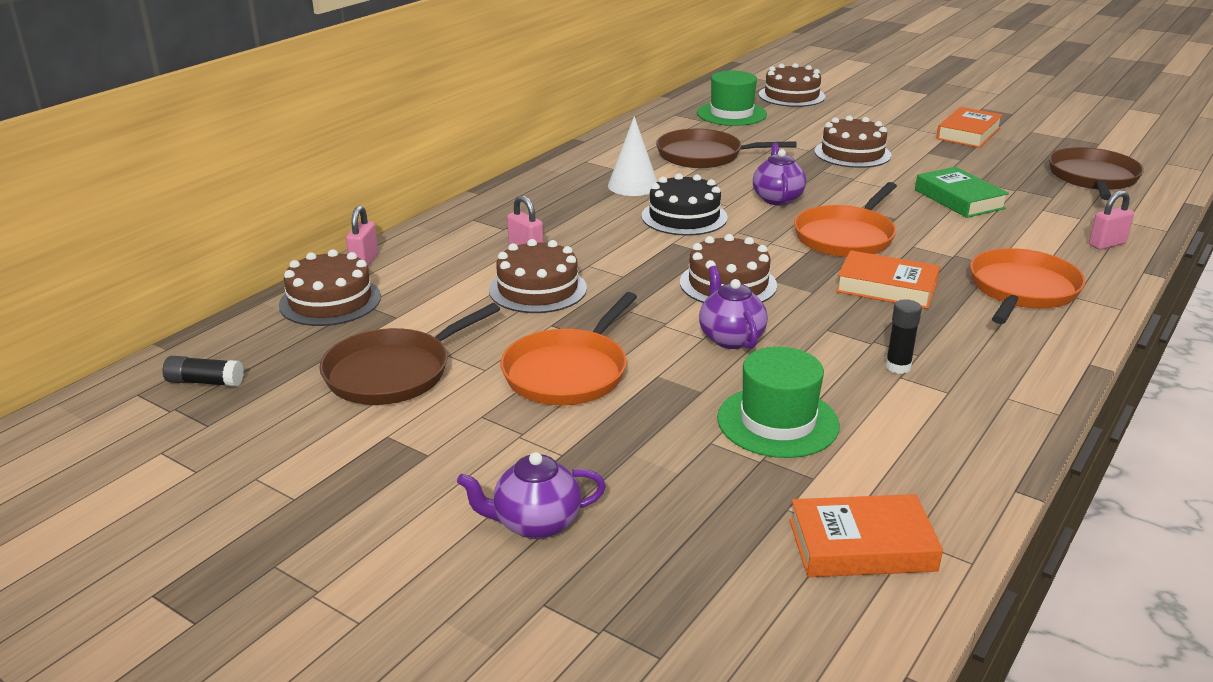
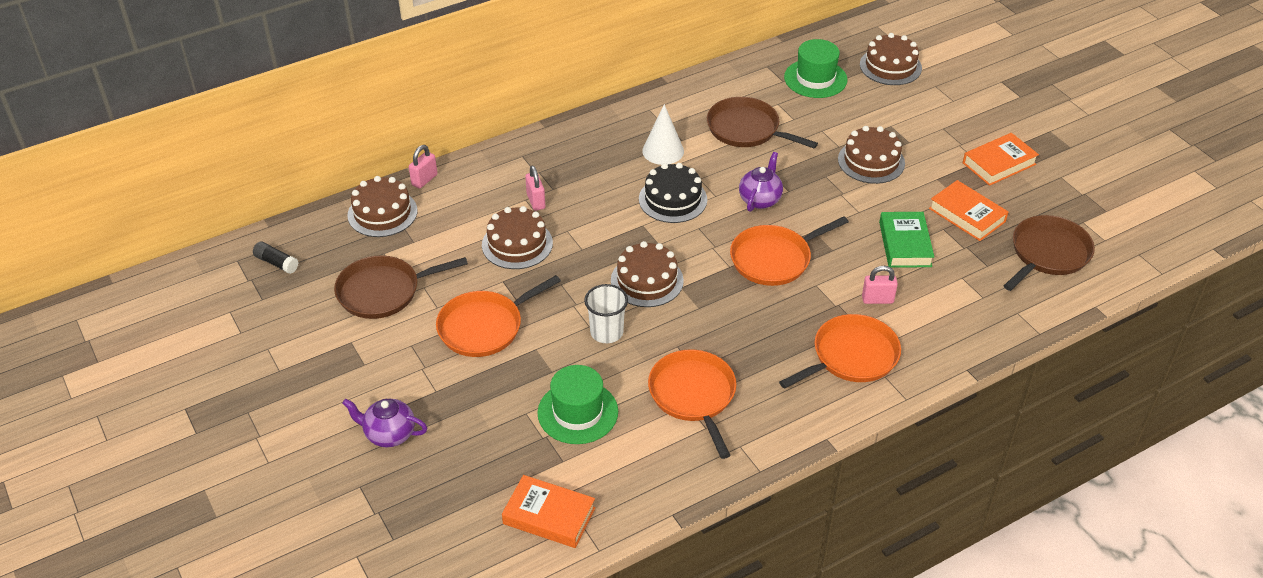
camera: 25 degrees right, 15 degrees up
purple teapot [699,266,768,349] -> white cup [584,284,628,343]
orange book [836,250,940,309] -> orange book moved to [929,180,1008,241]
black glue stick [885,299,922,374] -> orange pan [648,350,736,459]
pink padlock [1089,190,1134,250] -> pink padlock moved to [862,266,898,304]

